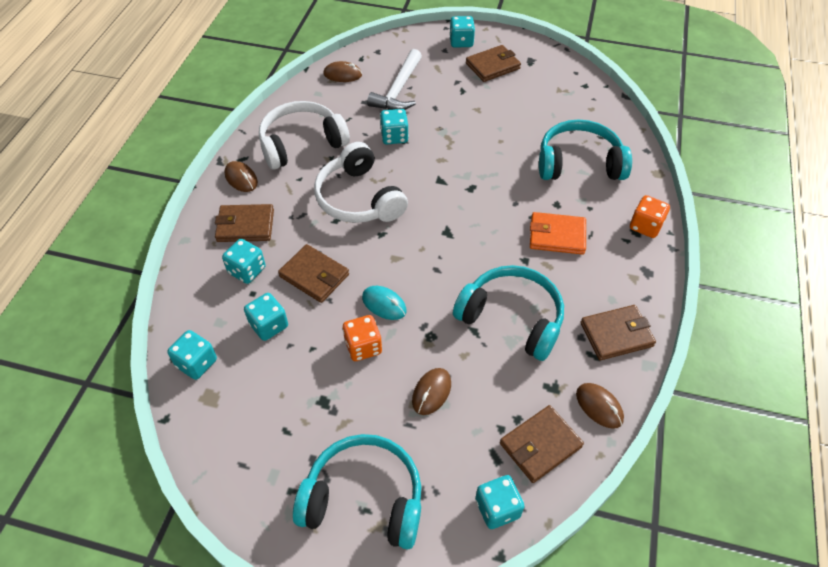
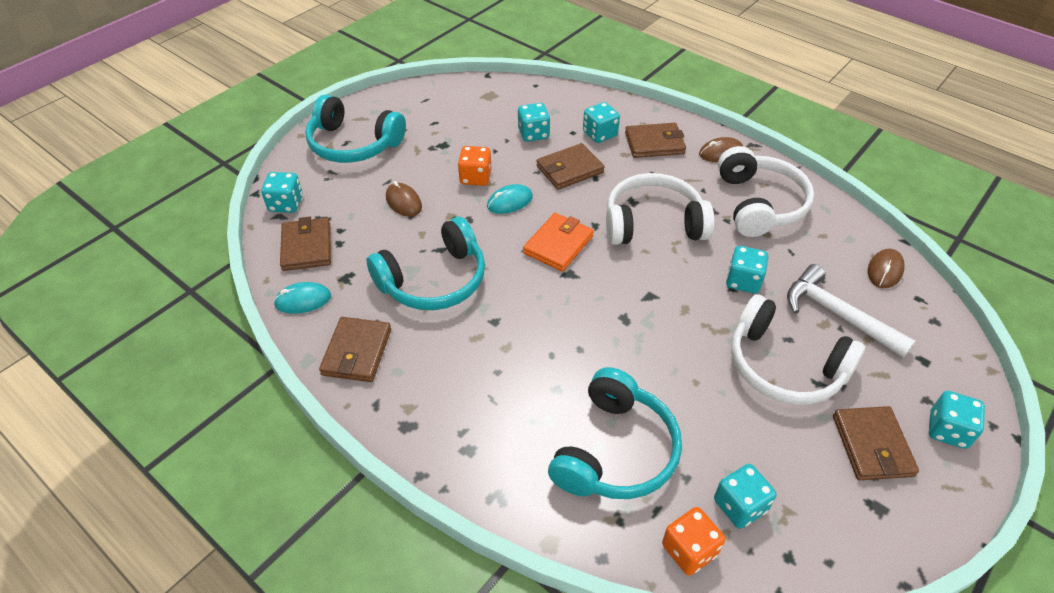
camera: 115 degrees right, 5 degrees down
turquoise dice [167,330,217,380] -> turquoise dice moved to [714,464,777,529]
brown wallet [215,204,274,242] -> brown wallet turned 60 degrees clockwise [625,123,686,158]
turquoise headphones [293,434,421,550] -> turquoise headphones turned 75 degrees clockwise [305,94,406,163]
orange wallet [530,212,586,255] -> orange wallet moved to [523,213,594,272]
brown mouse [576,383,624,429] -> turquoise mouse [273,282,331,314]
orange dice [630,195,670,238] -> orange dice moved to [662,507,725,575]
none -> white headphones [731,294,865,405]

